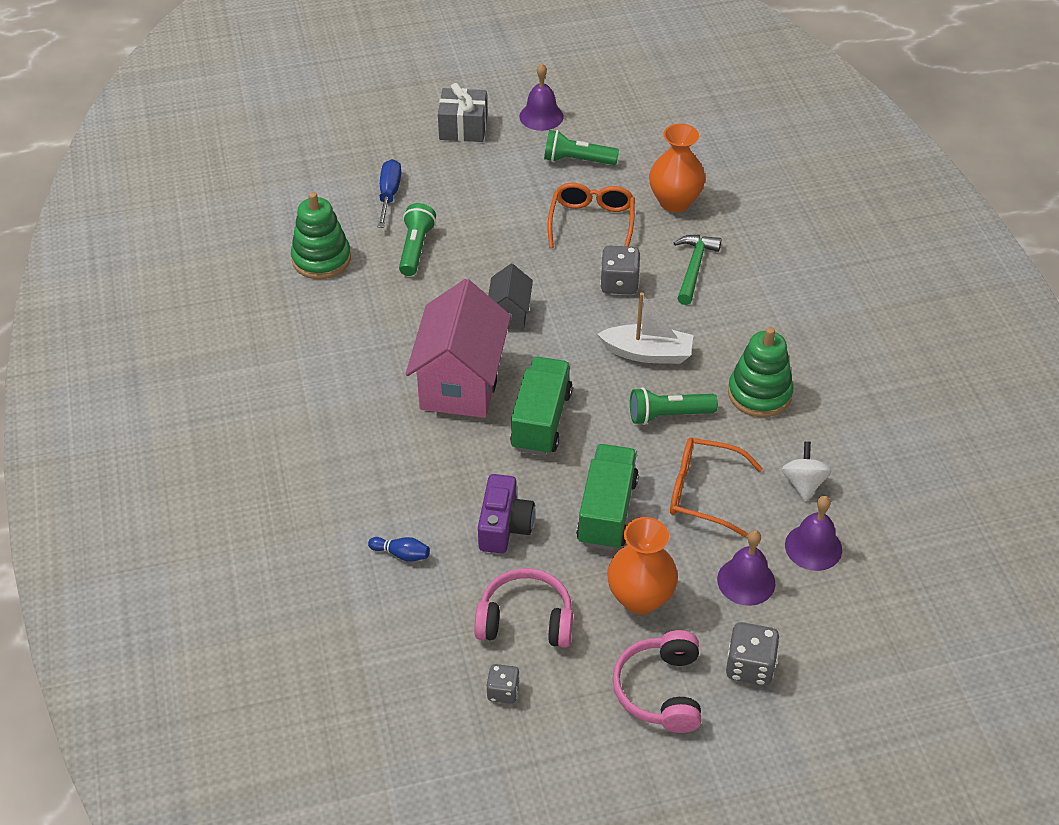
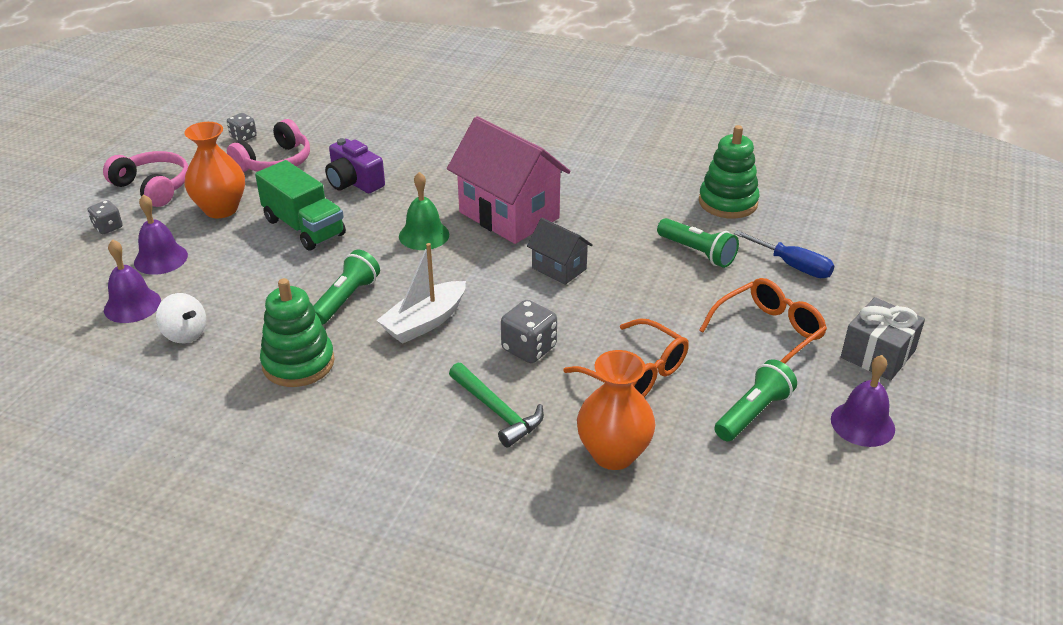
camera: 125 degrees right, 10 degrees down
blue bowling pin [368,537,430,562] -> none
green truck [510,357,573,455] -> green bell [399,172,449,250]
orange glasses [670,438,763,537] -> orange glasses moved to [699,278,827,364]
grey dice [726,622,780,685] -> grey dice [88,200,123,234], size x0.64

